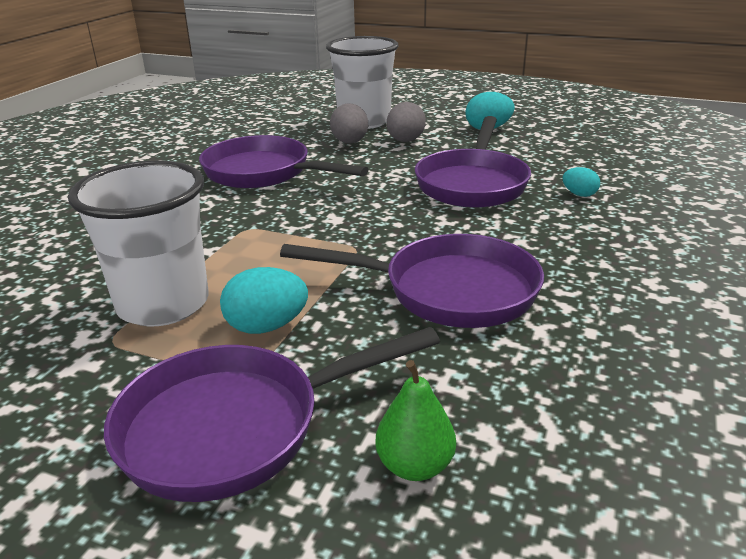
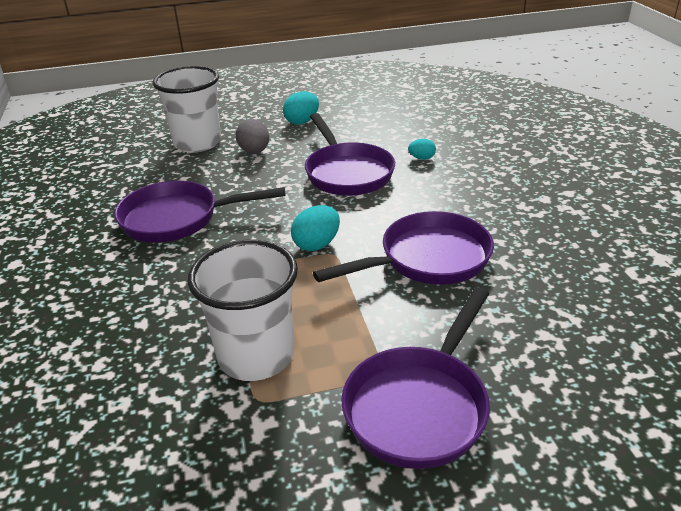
camera: 35 degrees left, 5 degrees up
turquoise egg [220,267,308,334] -> turquoise egg moved to [291,205,340,251]
grey egg [330,103,368,144] -> none
green pear [375,360,456,481] -> none

